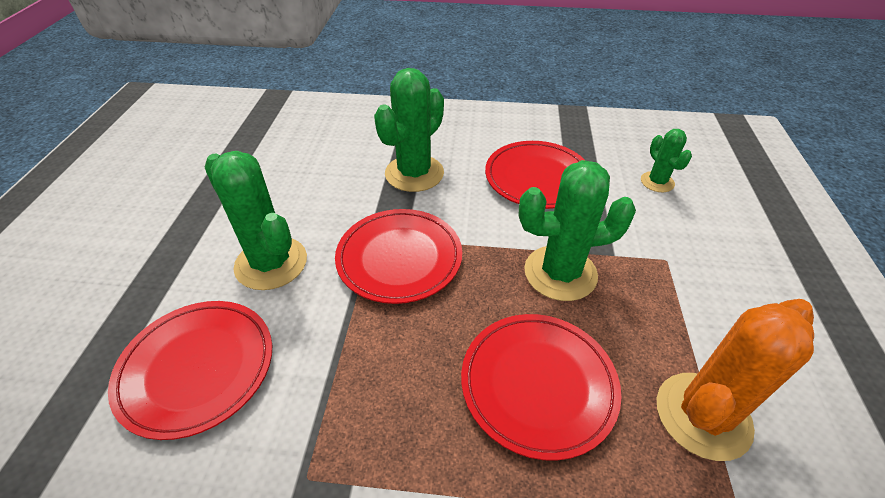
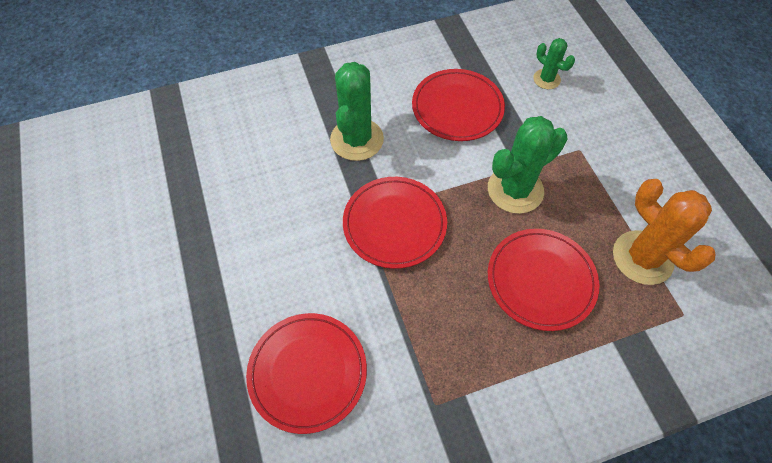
camera: 25 degrees left, 15 degrees up
green cactus [205,151,307,290] -> none
orange cactus [657,299,814,461] -> orange cactus turned 60 degrees counterclockwise [613,179,715,285]

